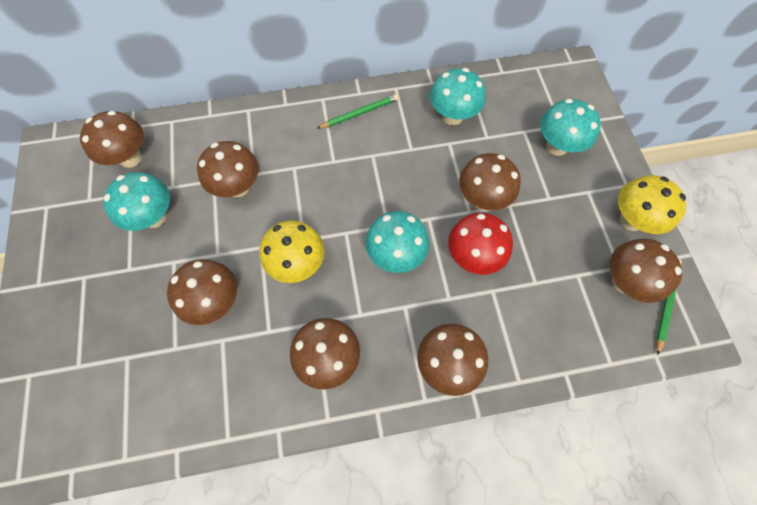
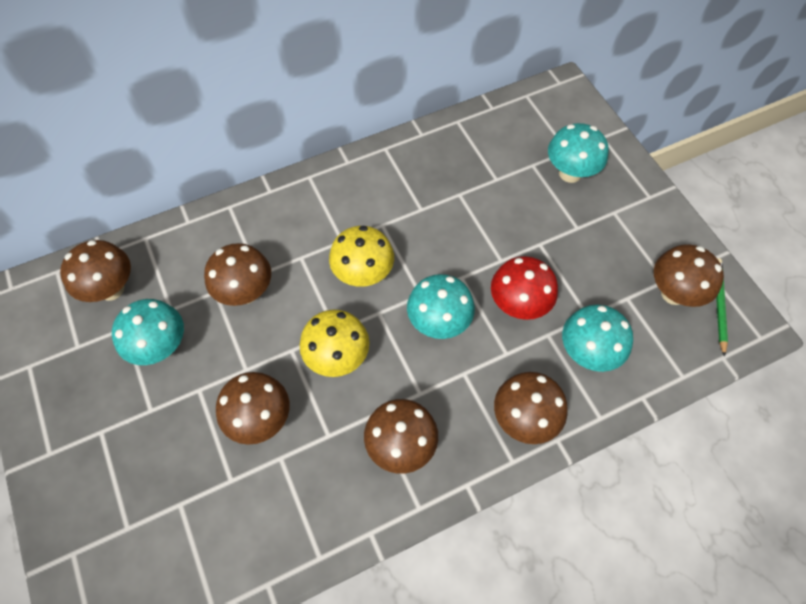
camera: 15 degrees left, 5 degrees down
green pencil [318,94,399,128] -> none
turquoise mushroom [430,68,485,125] -> turquoise mushroom moved to [562,305,633,372]
brown mushroom [459,153,521,210] -> none
yellow mushroom [618,175,686,234] -> yellow mushroom moved to [329,226,394,287]

